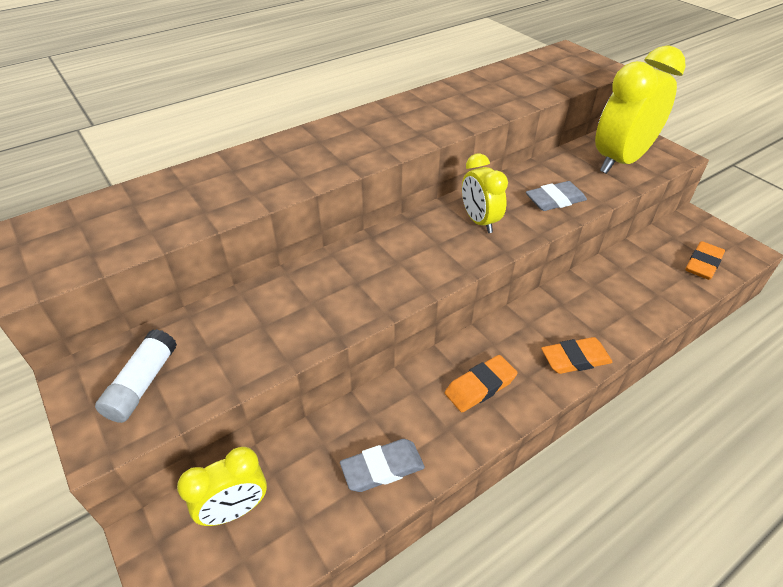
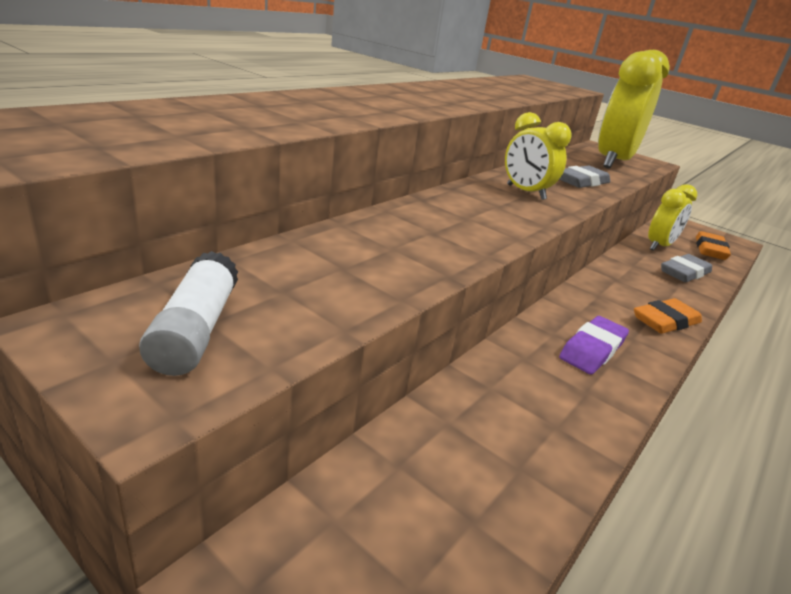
camera: 20 degrees left, 15 degrees down
yellow clock [177,447,267,526] -> yellow clock moved to [648,184,697,251]
grey eraser [340,439,425,492] -> grey eraser moved to [661,254,712,282]
orange eraser [445,355,518,412] -> purple eraser [559,316,629,375]

